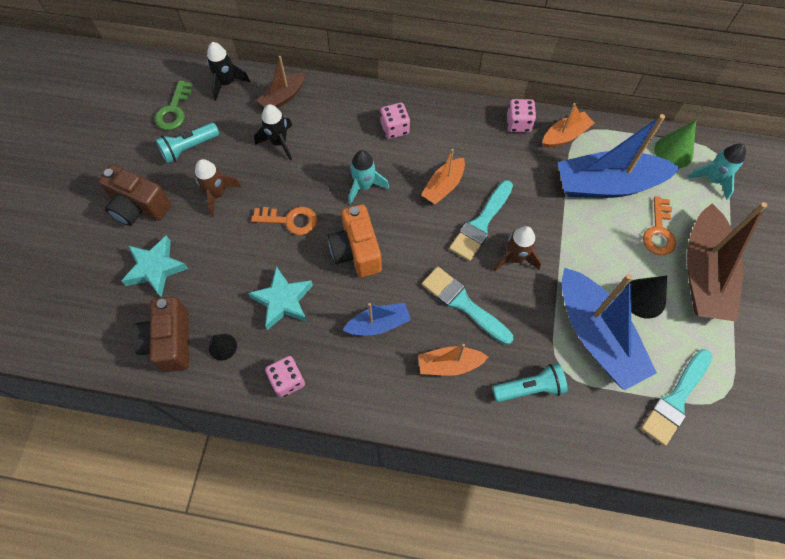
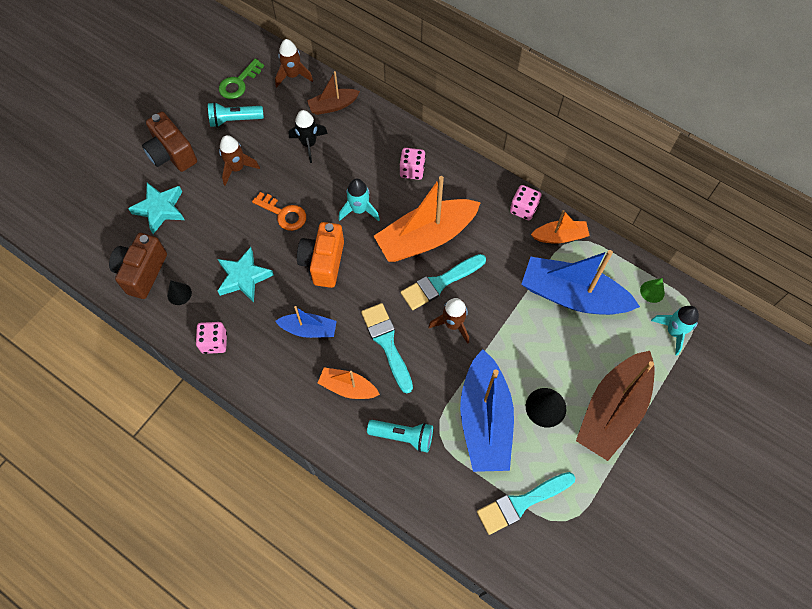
camera: 25 degrees right, 0 degrees up
black rocket [207,42,250,101] -> brown rocket [275,39,313,87]
orange boat [421,149,465,204] -> orange boat [374,176,481,262], size x1.93
orange key [643,197,676,255] -> none
green cone [654,120,696,168] -> green cone [640,278,665,303], size x0.63

